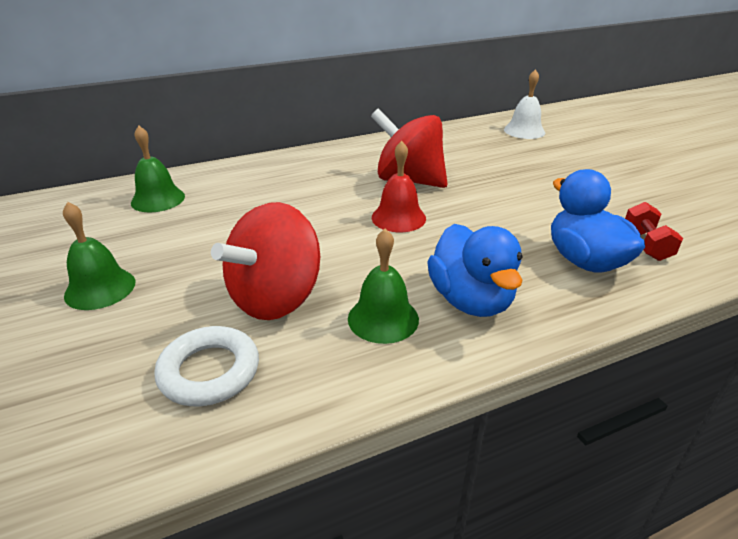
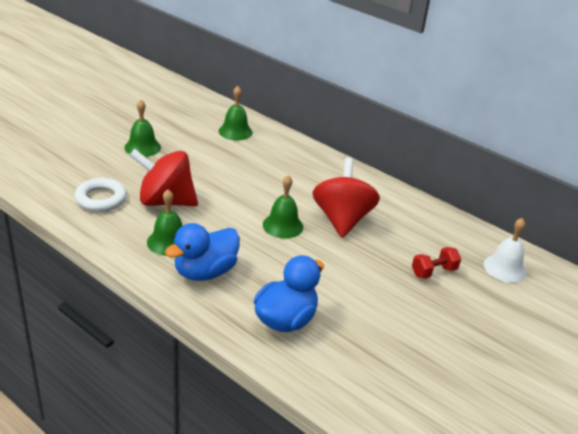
camera: 60 degrees right, 0 degrees up
red bell [372,141,426,232] -> green bell [263,175,303,239]
red dumbbell [625,202,683,261] -> red dumbbell moved to [412,247,461,279]

